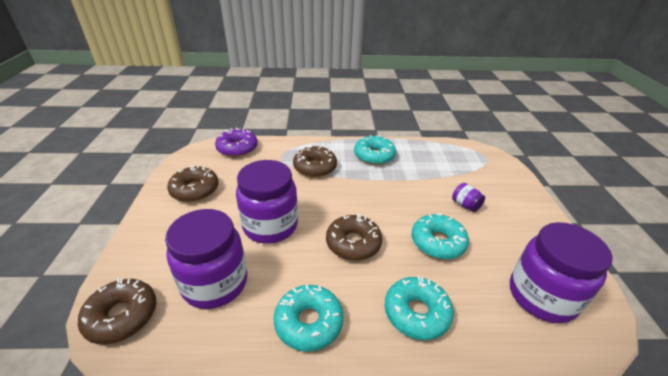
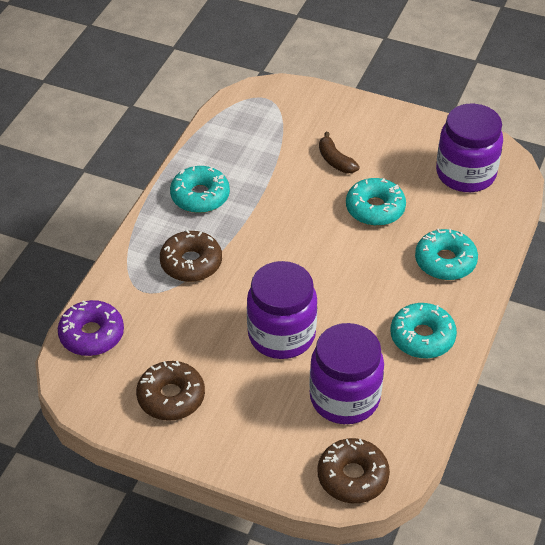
camera: 65 degrees left, 10 degrees up
brown donut [326,214,382,261] -> none
purple jar [452,183,485,212] -> brown banana [319,132,360,173]

